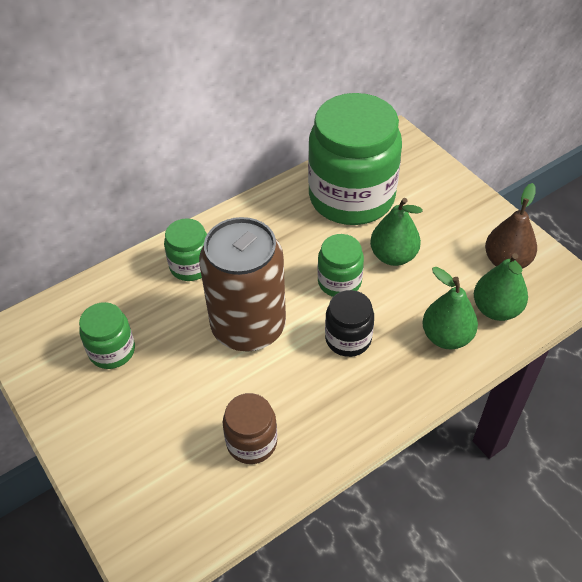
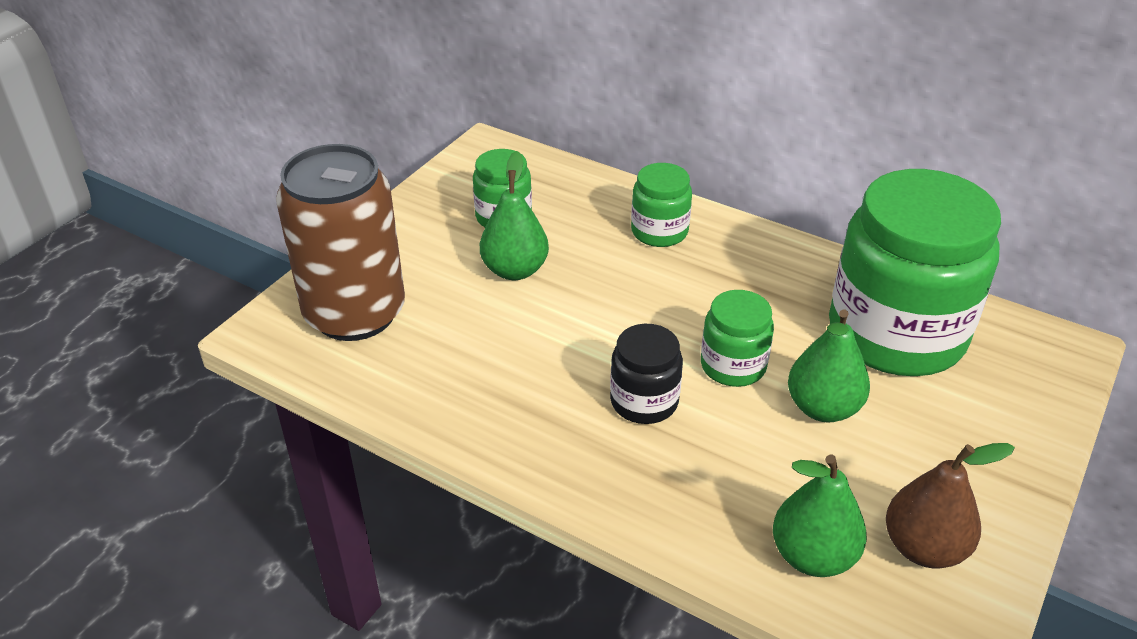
camera: 65 degrees right, 10 degrees down
brown can [199,217,286,352] -> brown can moved to [276,144,405,341]
brown jar [223,393,277,464] -> none
green pear [422,267,478,350] -> green pear moved to [480,151,549,280]

